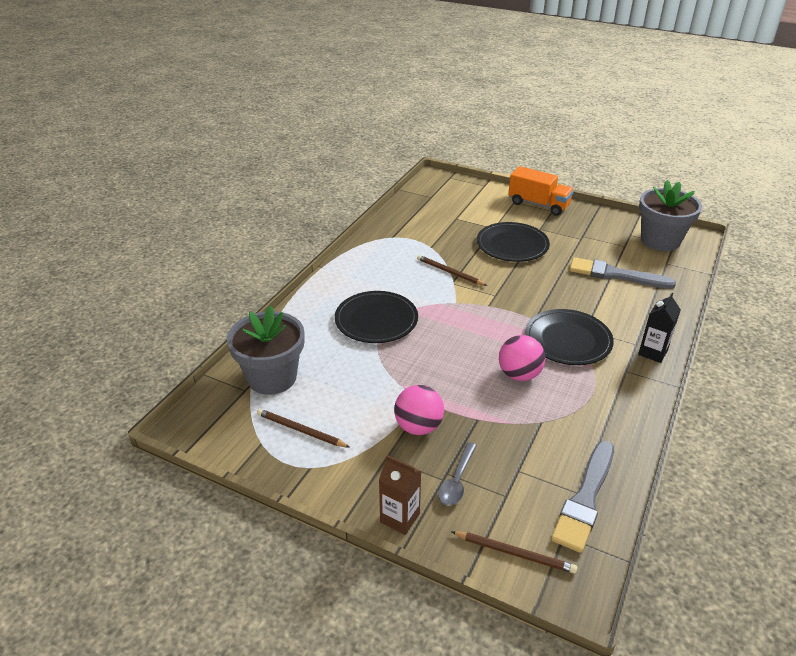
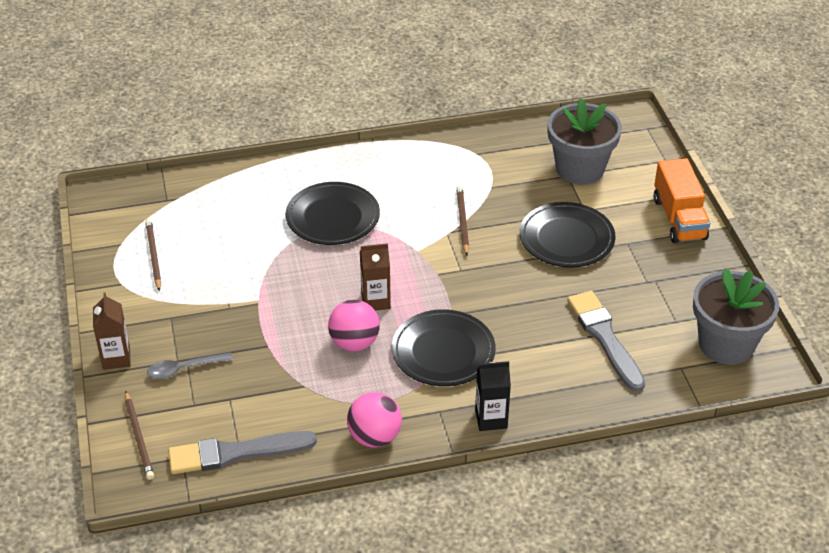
camera: 50 degrees right, 5 degrees up
grey flower pot [227,306,305,395] -> grey flower pot moved to [547,98,622,185]
pink ball [394,385,444,435] -> pink ball moved to [347,392,402,447]
none -> brown carton [360,243,391,311]

